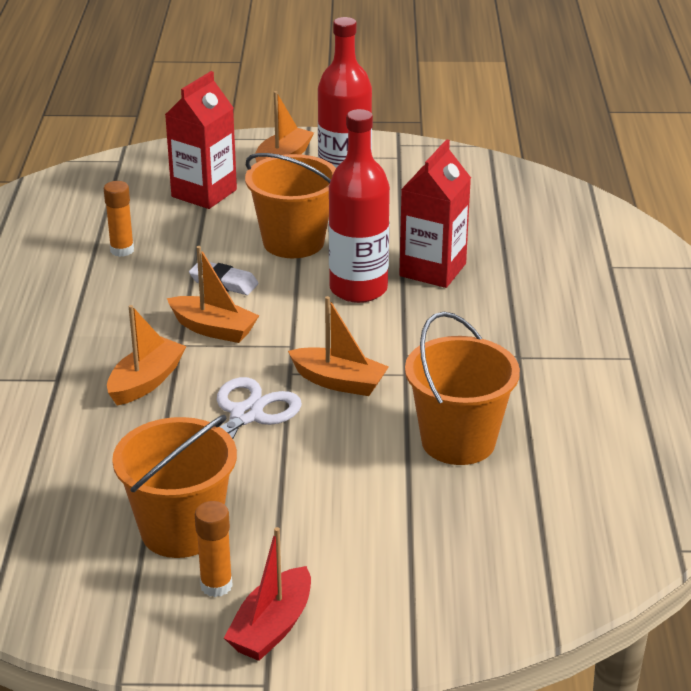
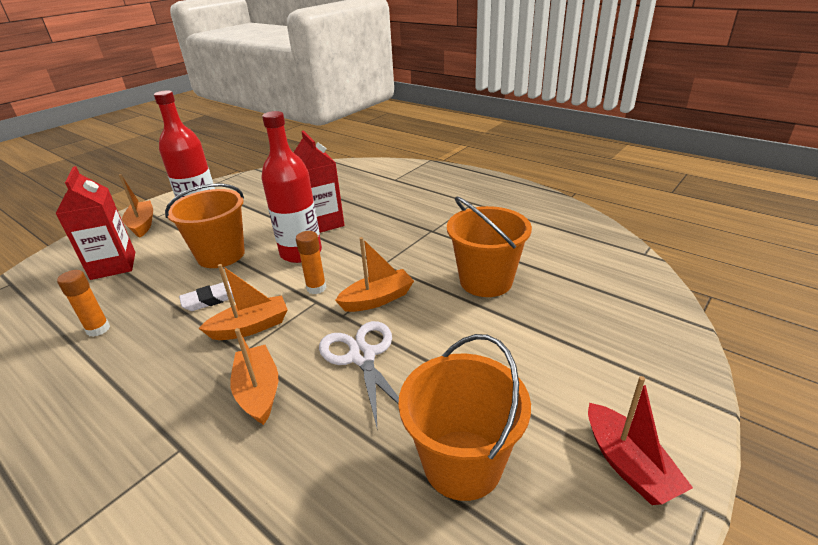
camera: 50 degrees left, 0 degrees up
orange glue stick [195,501,233,597] -> orange glue stick moved to [296,231,326,294]

